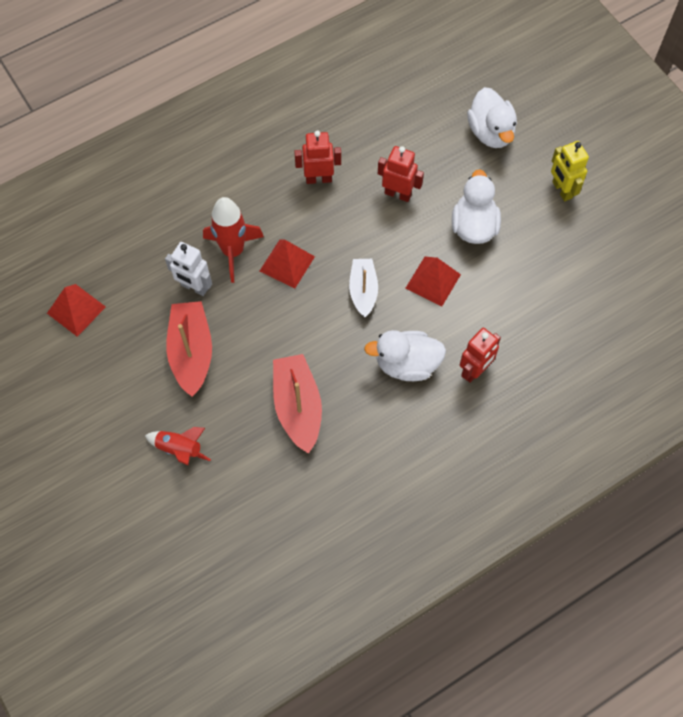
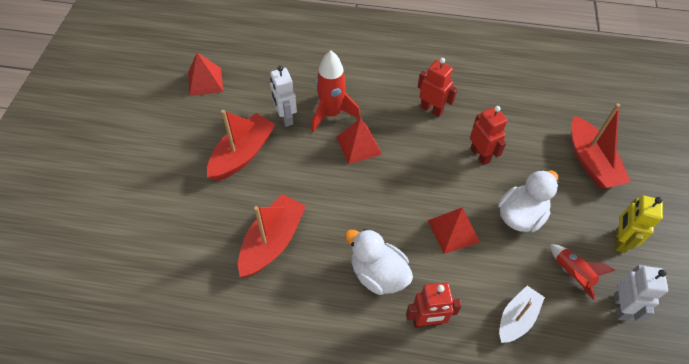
camera: 40 degrees right, 10 degrees down
red rocket [145,427,211,465] -> red rocket moved to [550,244,615,300]
white boat [349,259,378,317] -> white boat moved to [499,286,545,343]
white duck [467,87,517,148] -> red boat [571,103,631,189]
none -> white robot [614,265,668,322]

